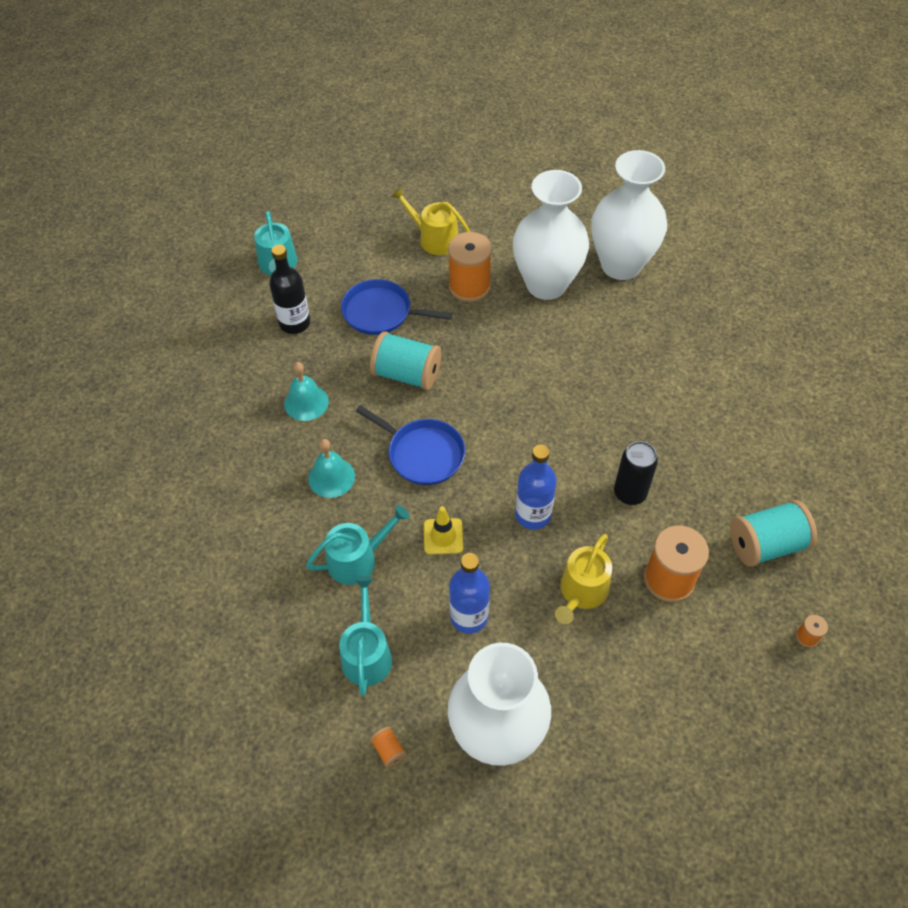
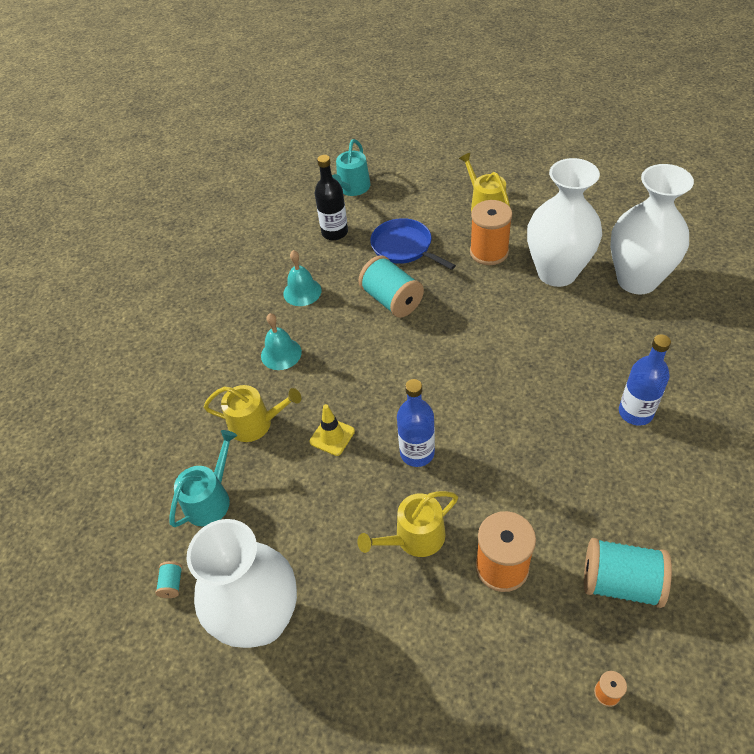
camera: 35 degrees right, 5 degrees down
turquoise watering can [306,505,410,585] -> yellow watering can [204,385,301,442]
blue pan [356,405,465,485] -> none
orange spool [370,727,407,768] -> turquoise spool [155,561,182,598]
blue bottle [449,553,490,633] -> blue bottle moved to [619,334,671,426]
black can [614,441,658,505] -> none

